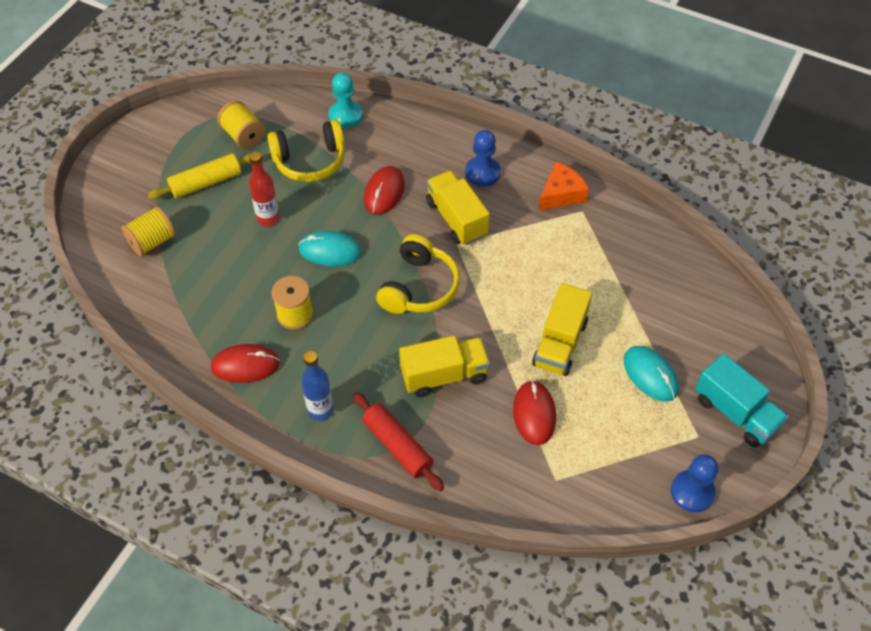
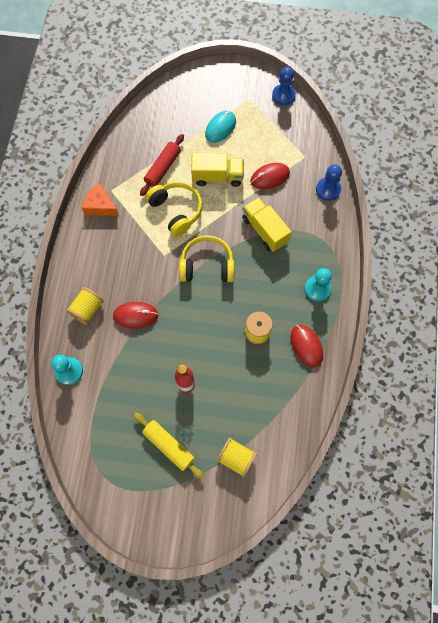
camera: 110 degrees left, 15 degrees up
yellow spool [217,101,266,149] -> yellow spool moved to [66,287,104,325]
yellow headphones [267,120,345,182] -> yellow headphones moved to [145,182,202,237]
turquoise mouse [298,231,362,266] -> none
blue bottle [301,351,334,421] -> turquoise pawn [305,268,332,301]
red rolling pin [353,392,444,491] -> red rolling pin moved to [140,134,184,196]
yellow truck [426,170,490,245] -> none
blue pawn [465,130,501,187] -> blue pawn moved to [316,164,342,201]
turquoise truck [695,353,788,447] -> none

